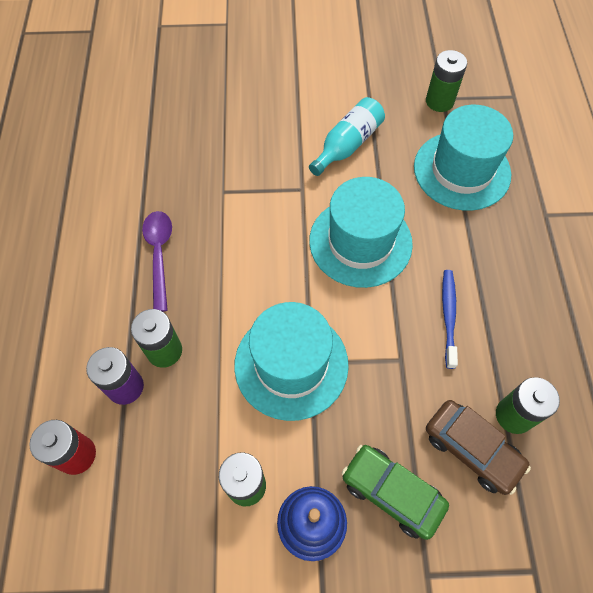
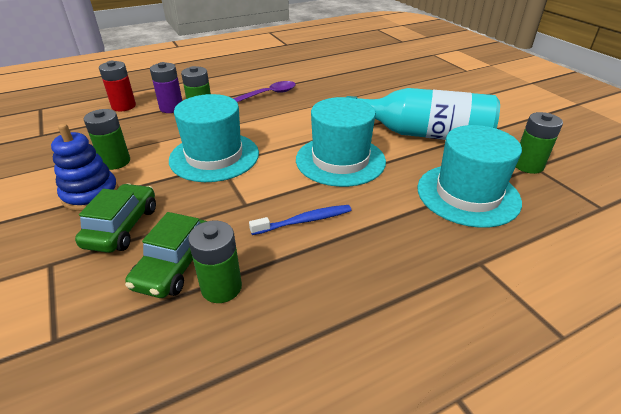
camera: 65 degrees right, 25 degrees down
turquoise bottle [309,97,385,176] -> turquoise bottle [347,88,500,140], size x1.69
brown car [426,400,531,495] -> green car [125,212,207,298]

